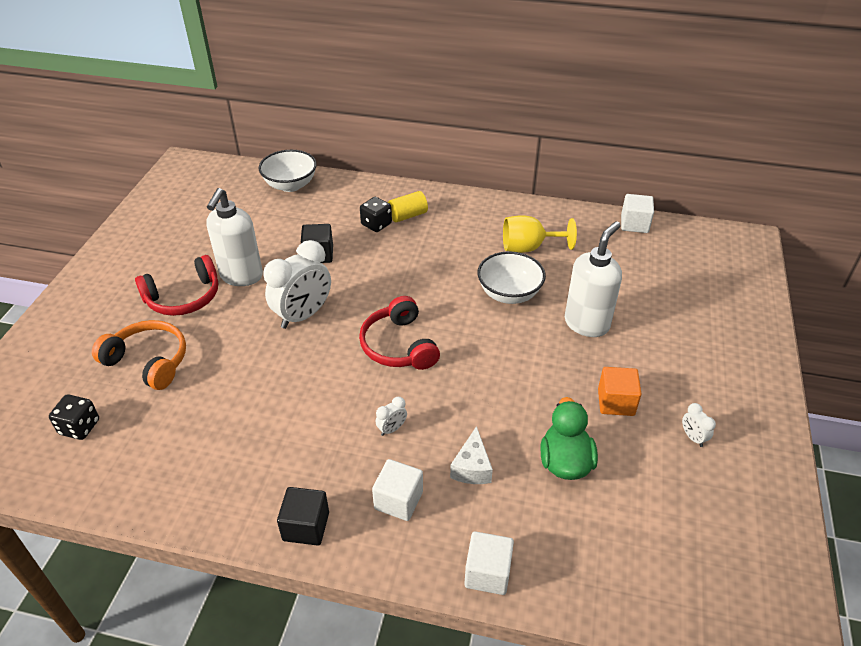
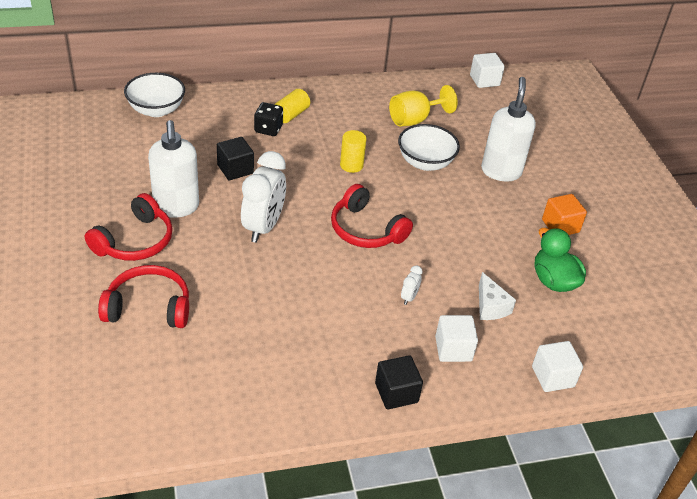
camera: 30 degrees left, 0 degrees up
black dice [49,395,99,440] -> none
orange headphones [92,320,186,390] -> red headphones [98,265,189,328]
white clock [682,403,716,447] -> none
none -> yellow cylinder [340,130,367,173]

